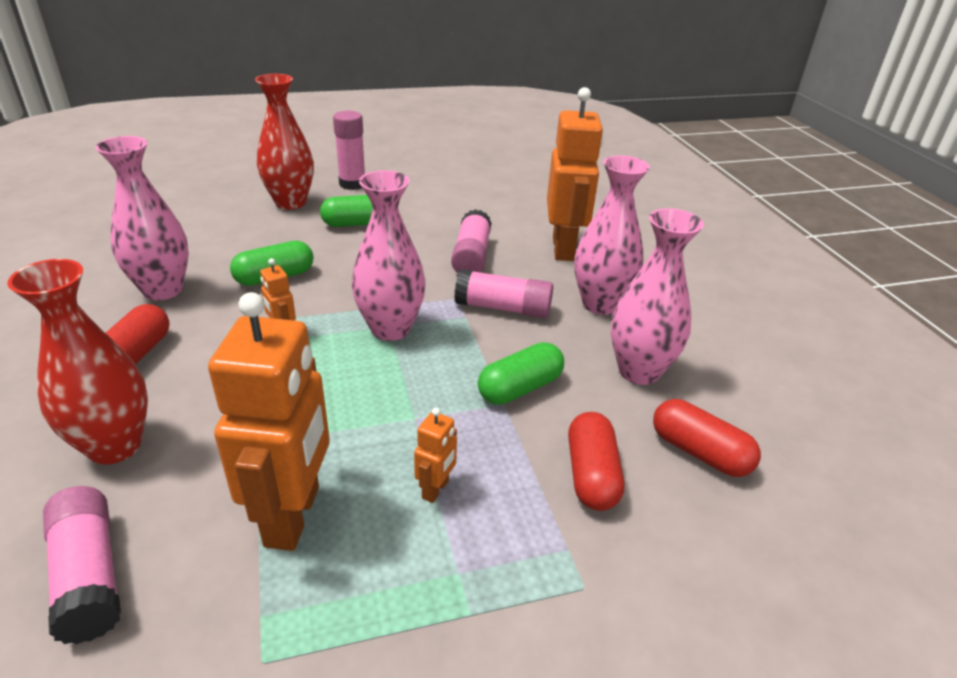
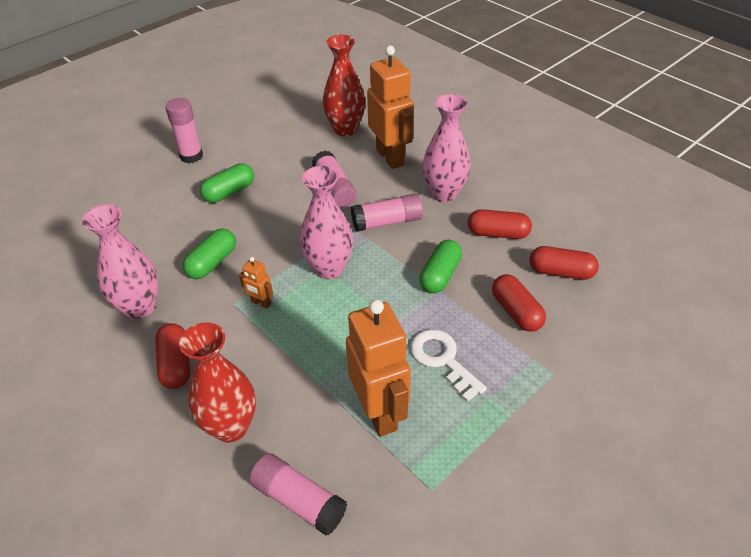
camera: 25 degrees left, 10 degrees up
red vase [255,74,314,210] -> red vase moved to [323,35,366,136]
orange robot [414,408,457,503] -> white key [410,329,487,402]
pink vase [611,208,704,385] -> red capsule [468,209,532,239]

